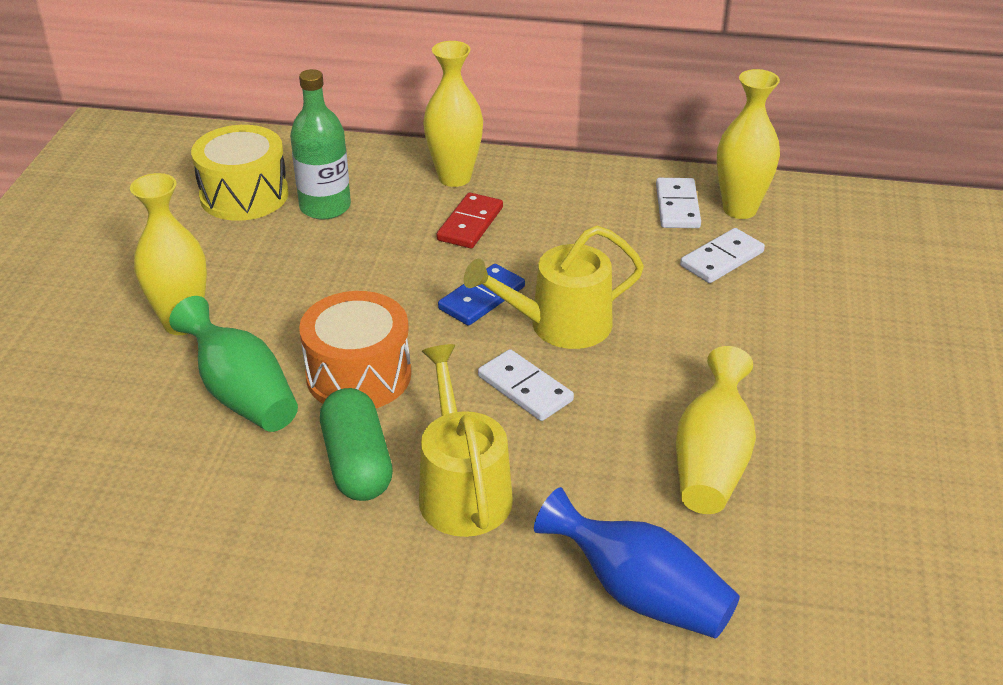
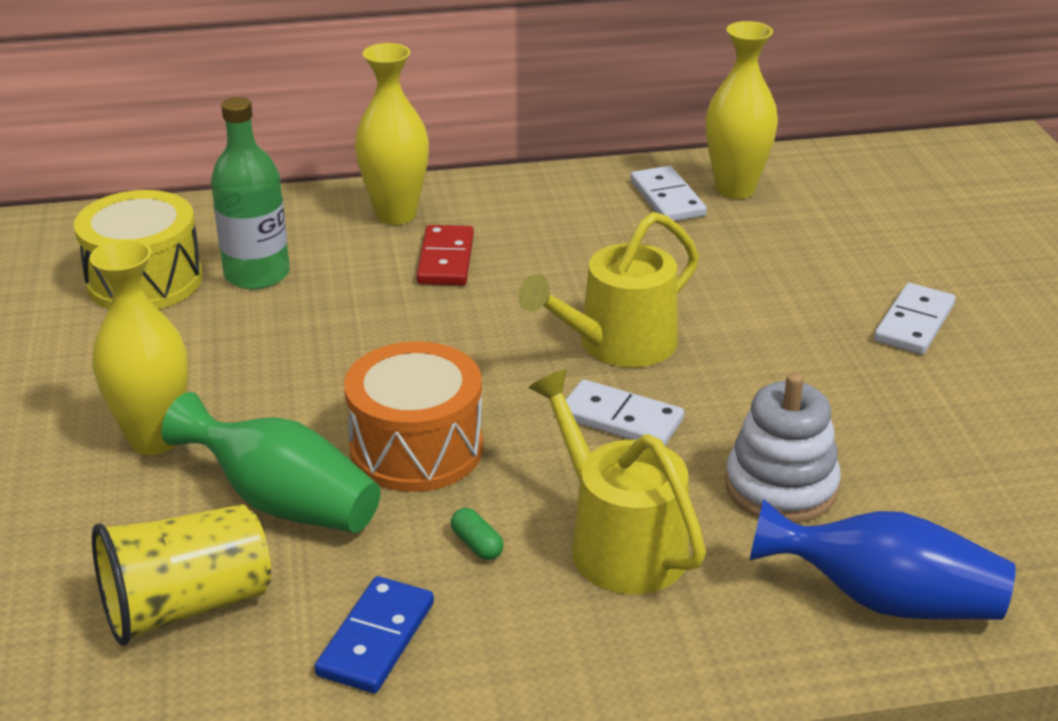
camera: 20 degrees left, 5 degrees down
green capsule [320,388,393,501] -> green capsule [451,508,504,560], size x0.41
blue domino [438,264,525,326] -> blue domino moved to [314,576,434,693]
yellow vase [676,346,756,514] -> none
white domino [680,228,765,283] -> white domino moved to [874,283,956,354]
none -> yellow cup [92,504,271,646]
none -> white stacking toy [725,373,841,523]

